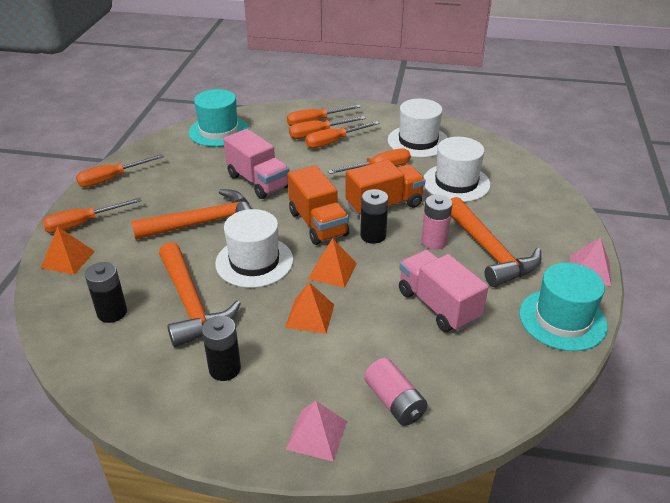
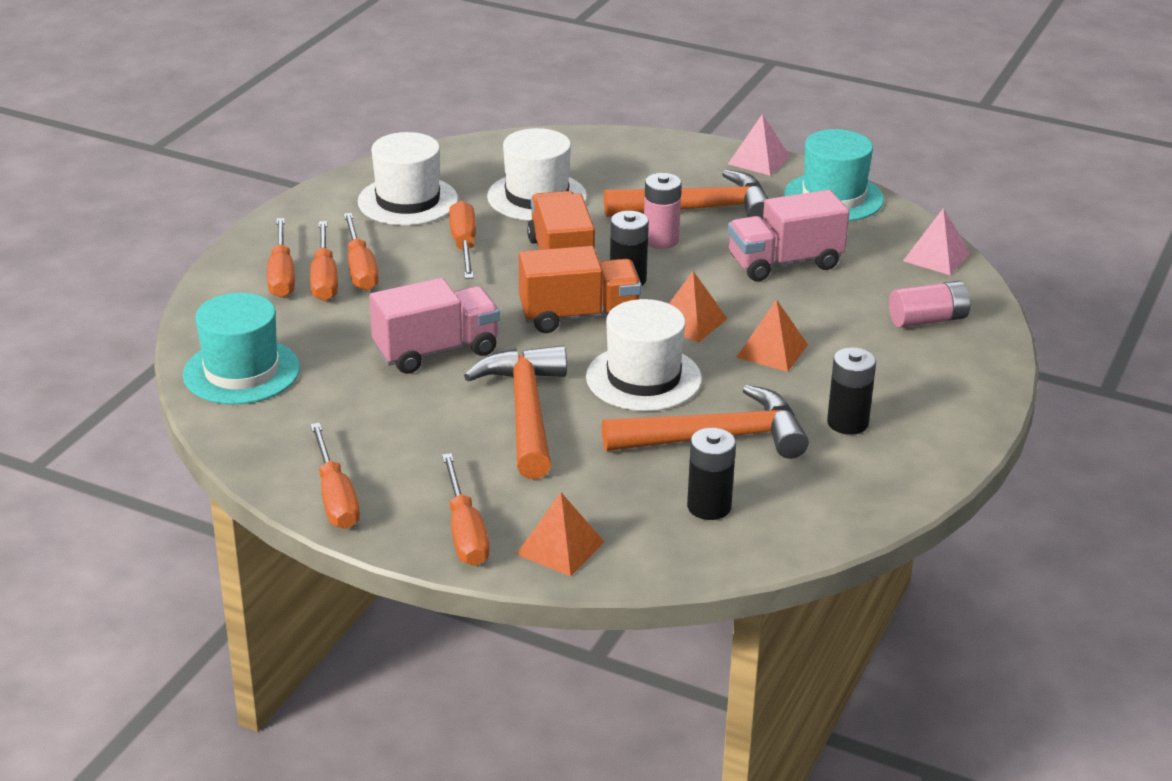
camera: 75 degrees left, 5 degrees down
pink pyramid [285,401,347,462] -> pink pyramid moved to [903,208,970,275]

